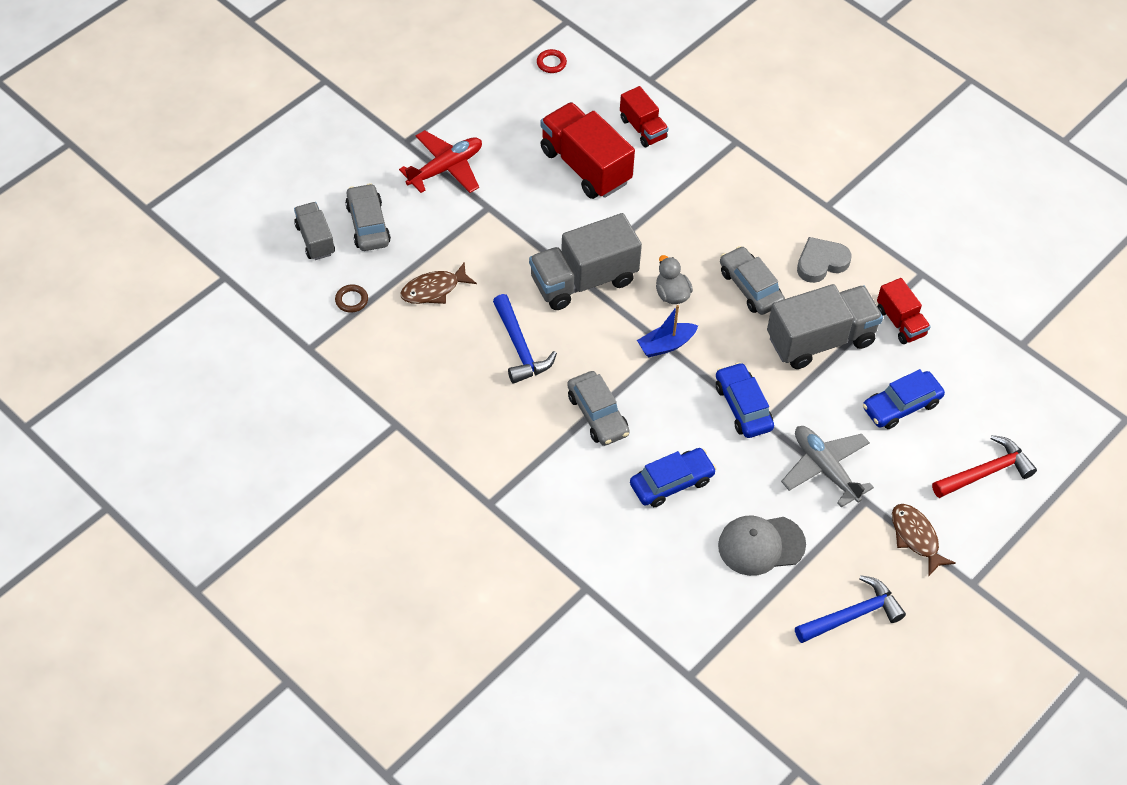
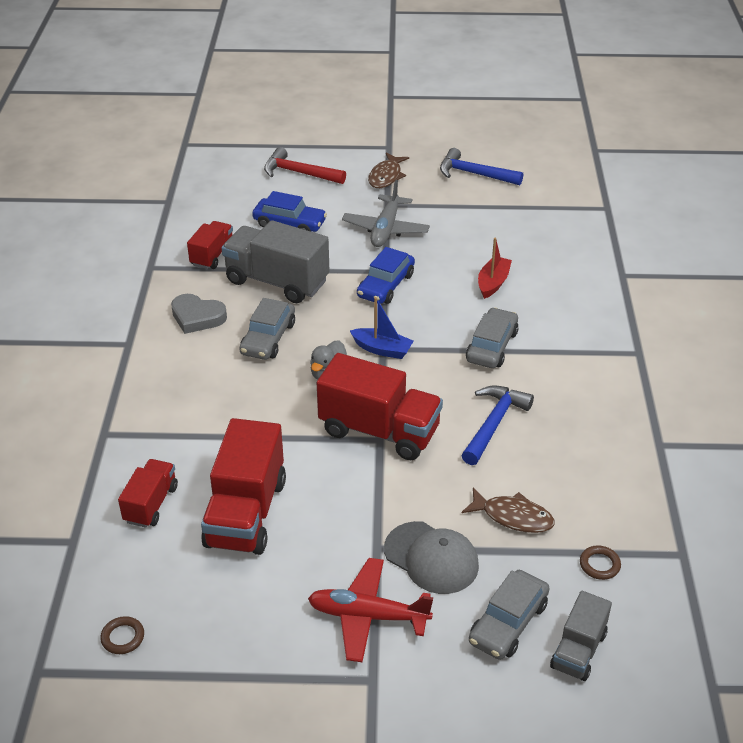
camera: 130 degrees left, 15 degrees down
grey truck [529,213,642,310] -> red truck [317,353,443,460]
red ring [537,49,567,73] -> brown ring [100,616,144,654]
blue car [630,448,717,507] -> red boat [478,238,512,299]
grey cap [718,516,806,576] -> grey cap moved to [384,521,479,594]

